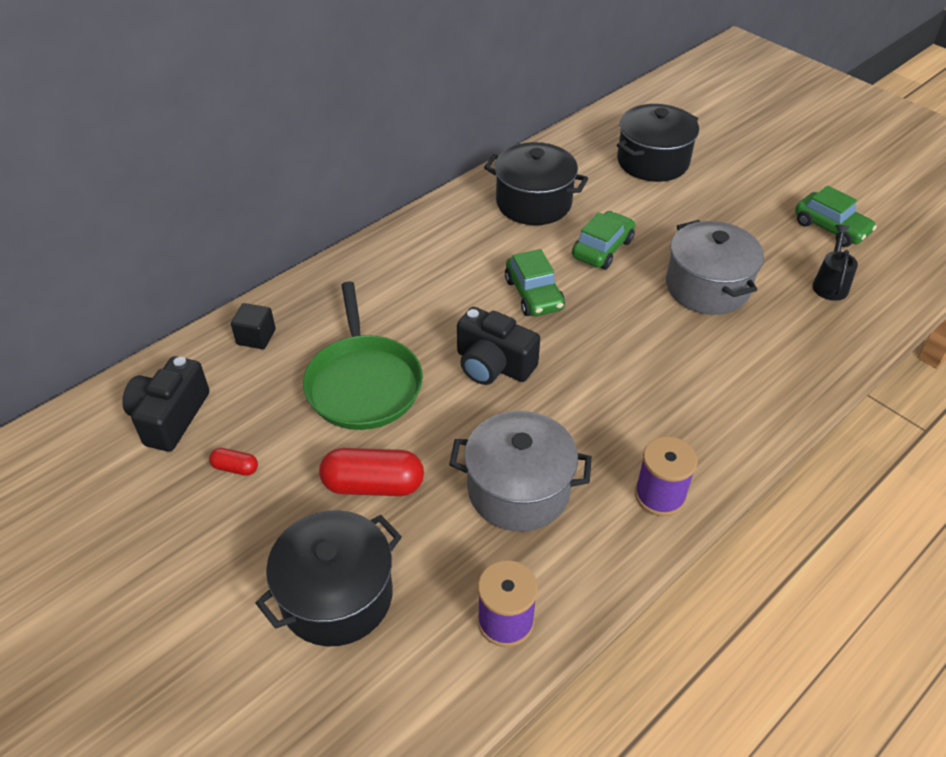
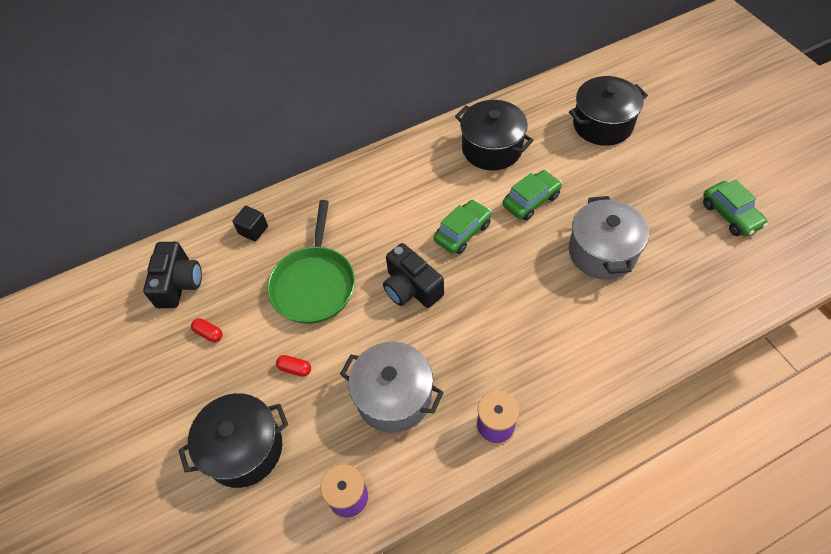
camera: 20 degrees right, 10 degrees up
black camera [122,356,209,452] -> black camera turned 150 degrees clockwise [143,242,202,308]
red capsule [319,448,424,496] -> red capsule [276,355,311,377], size x0.49
green car [505,249,565,316] -> green car turned 135 degrees counterclockwise [434,200,492,254]
black watering can [812,225,858,301] -> none

